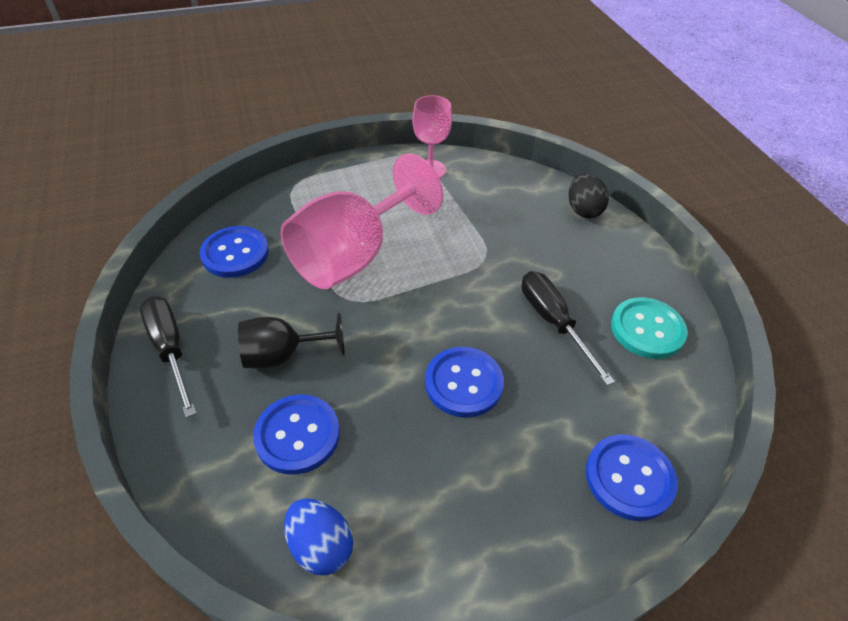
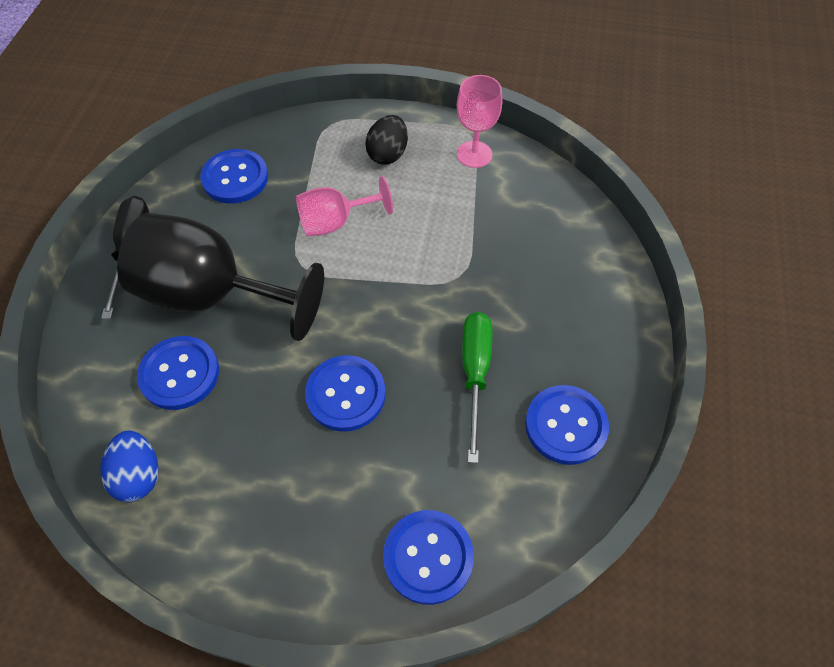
camera: 30 degrees right, 10 degrees up
black goblet [238,313,344,369] -> black goblet [117,213,324,341], size x1.85
pink goblet [280,154,443,289] -> pink goblet [296,176,393,237], size x0.54
black screwdriver [522,271,615,386] -> green screwdriver [462,312,492,463]
black egg [569,173,609,218] -> black egg moved to [365,115,408,165]
turquoise button [611,297,688,359] -> blue button [525,385,609,465]

